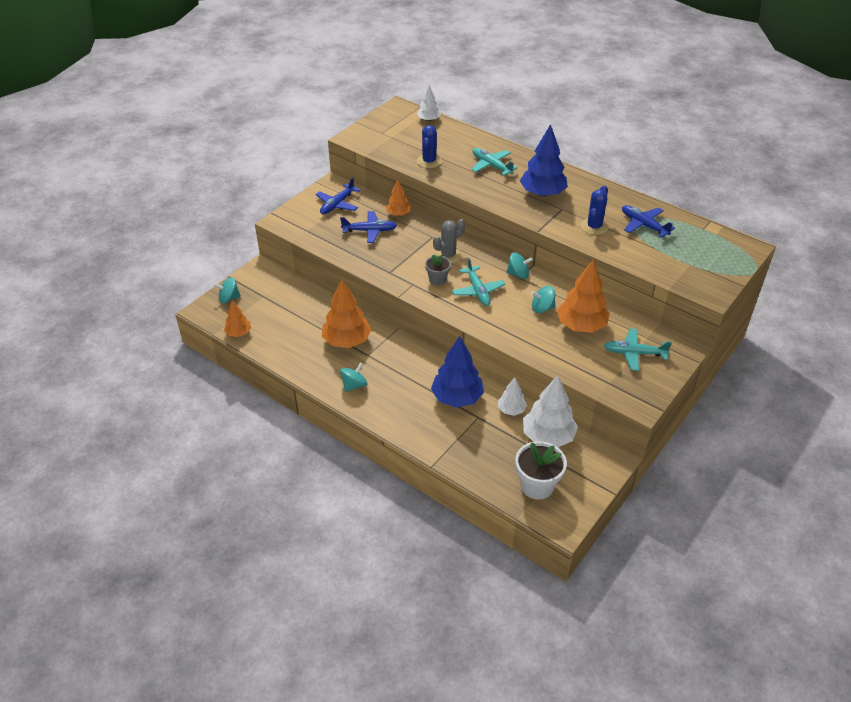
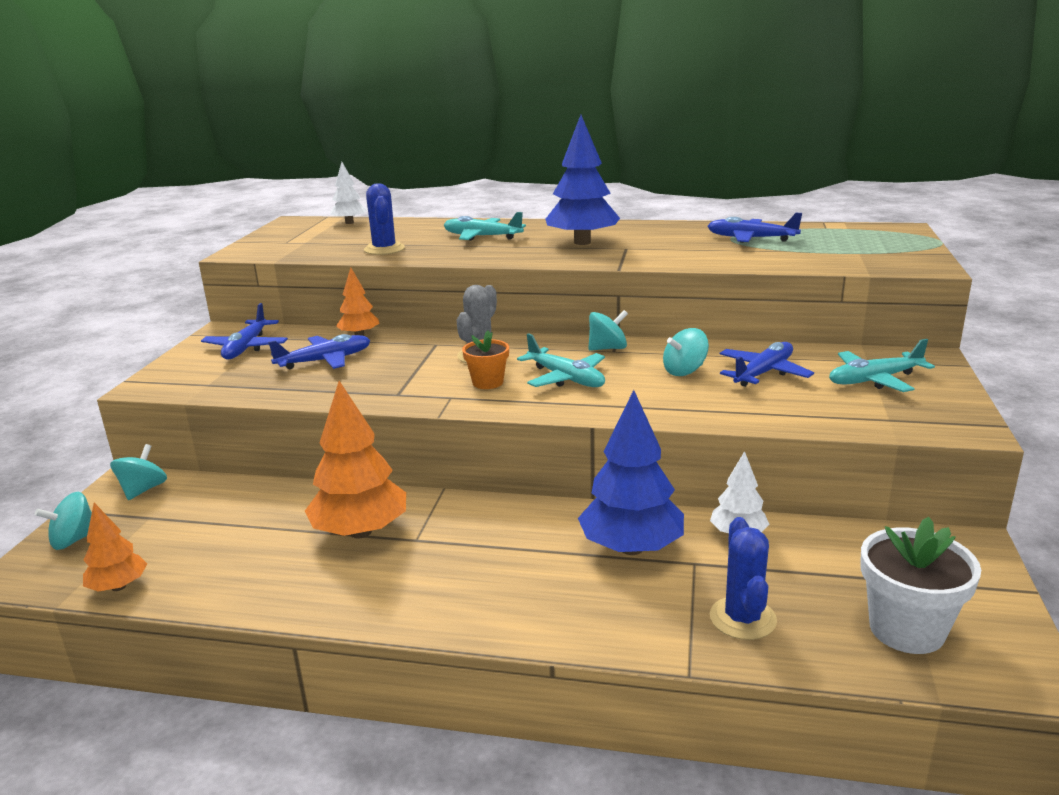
camera: 25 degrees left, 20 degrees down
turquoise spinning top [340,363,367,392] -> turquoise spinning top moved to [110,444,167,500]
grey flower pot [425,254,451,285] -> orange flower pot [462,331,509,389]
white tree [523,375,578,447] -> none
orange tree [557,260,610,333] -> blue plane [720,342,814,387]
blue cactus [581,185,608,235] -> blue cactus moved to [710,517,777,640]

